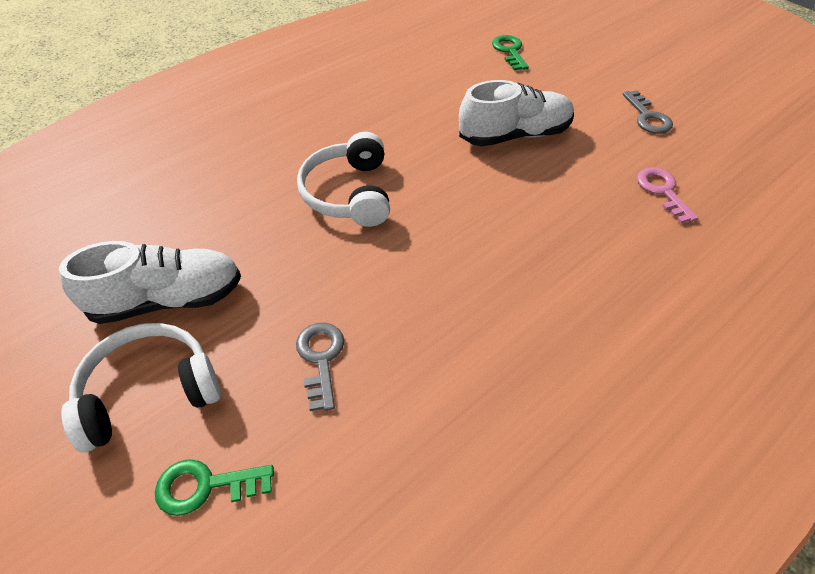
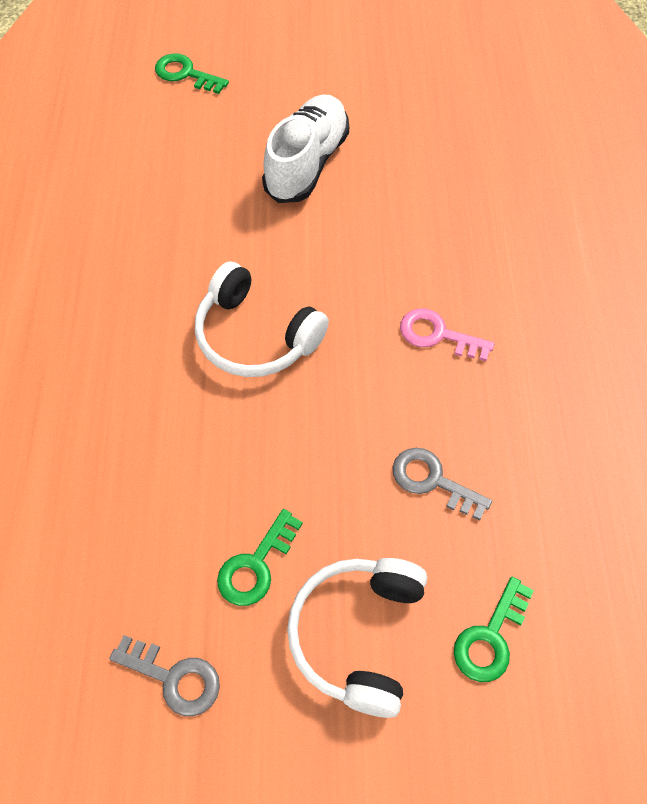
camera: 50 degrees left, 10 degrees up
white shoe [59,241,241,324] -> green key [217,509,303,606]
grey key [623,90,673,134] -> grey key moved to [109,635,220,716]
pink key [637,167,698,224] -> pink key moved to [400,308,494,361]

